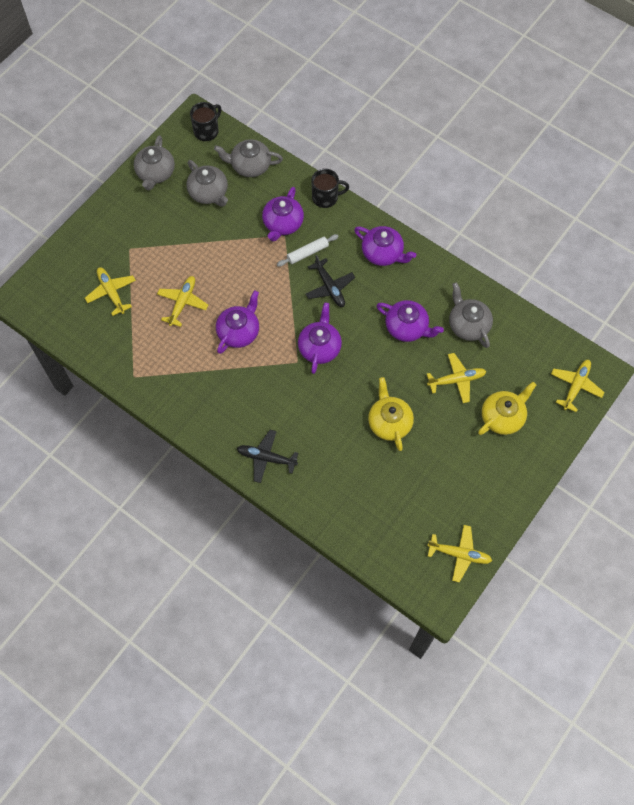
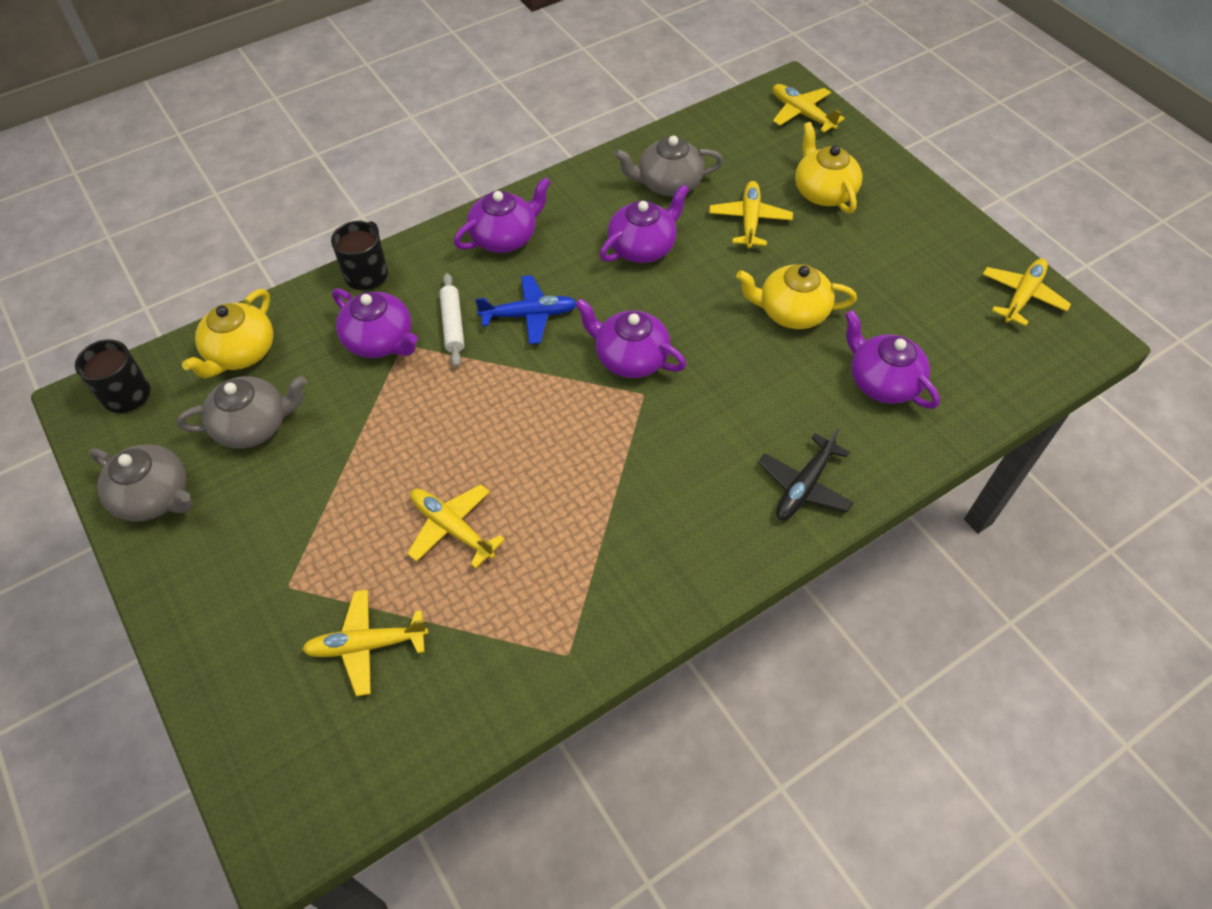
camera: 70 degrees left, 10 degrees down
grey teapot [214,139,283,177] -> yellow teapot [182,289,273,379]
purple teapot [216,290,259,354] -> purple teapot moved to [845,310,940,409]
black plane [306,255,355,307] -> blue plane [475,275,576,344]

